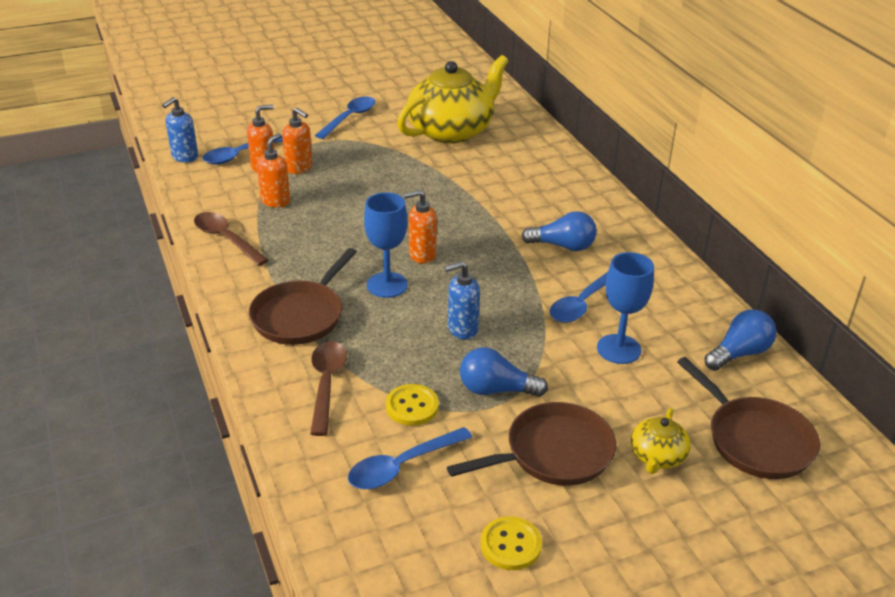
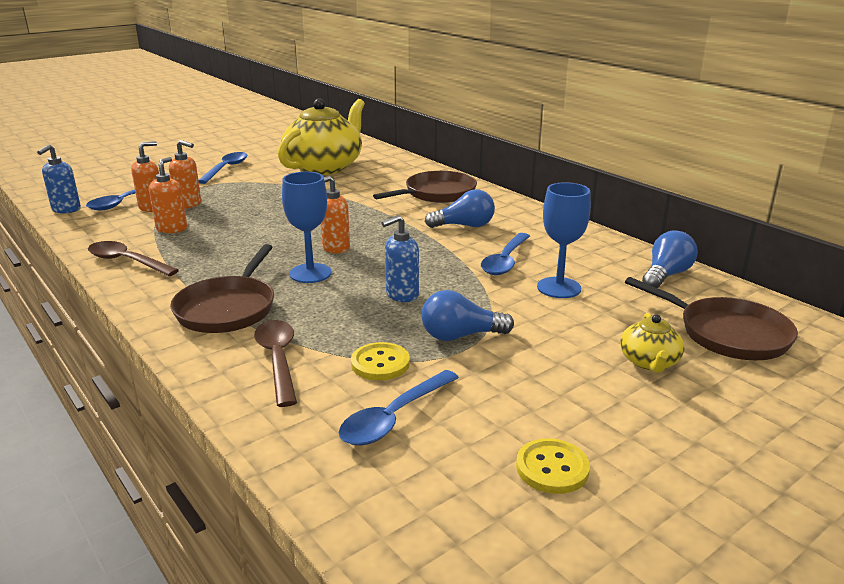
camera: 15 degrees left, 10 degrees down
brown pan [447,402,616,486] -> brown pan moved to [373,171,477,203]

